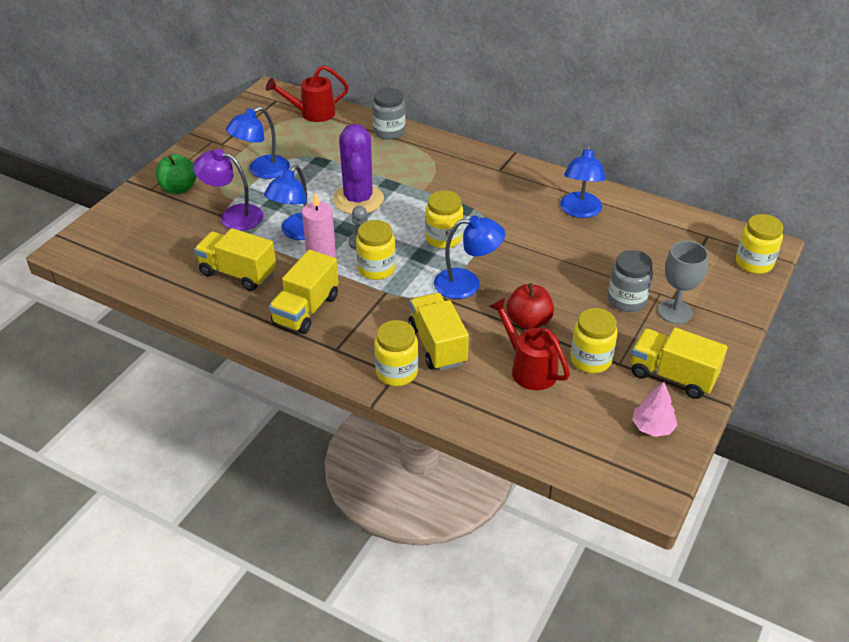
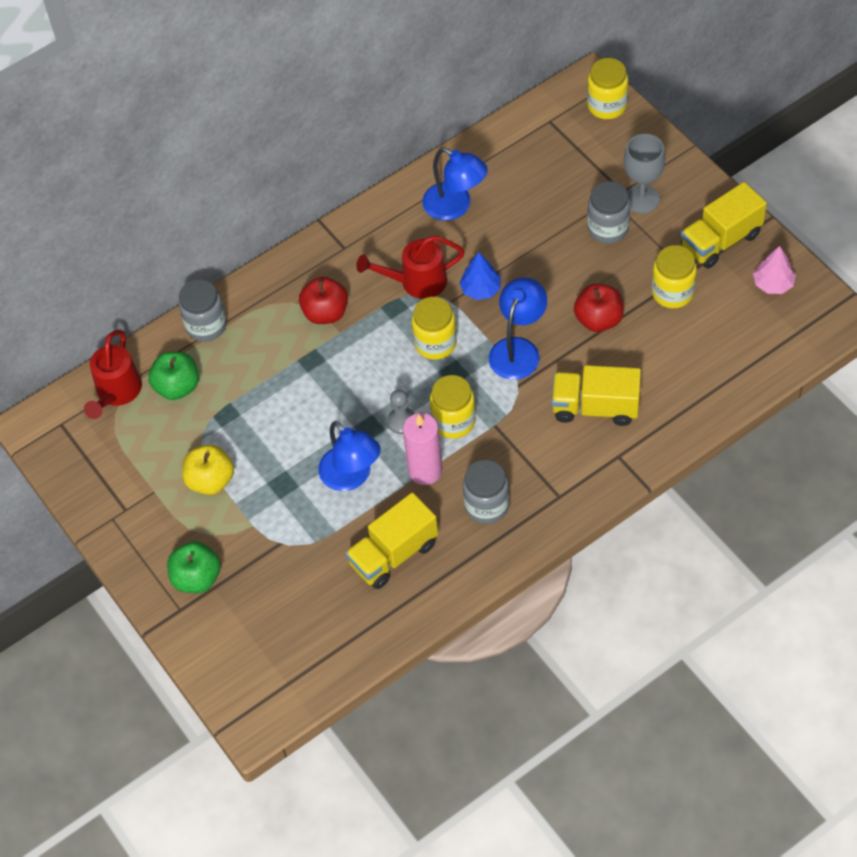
camera: 60 degrees left, 15 degrees up
purple lamp [193,149,264,231] -> none
blue lamp [226,107,290,179] -> yellow apple [182,445,234,495]
yellow truck [269,249,339,334] -> grey jar [463,460,510,524]
purple cactus [333,124,384,214] -> none
yellow jar [374,320,418,386] -> none
red watering can [489,298,570,390] -> red watering can moved to [356,236,465,299]
none -> green apple [148,352,199,400]
none -> red apple [299,277,348,324]
none -> blue tree [459,252,501,300]

